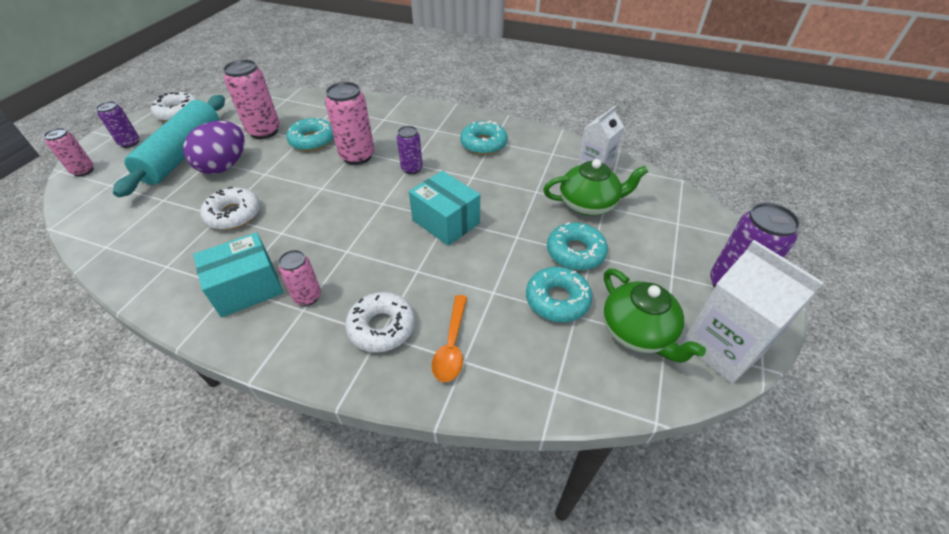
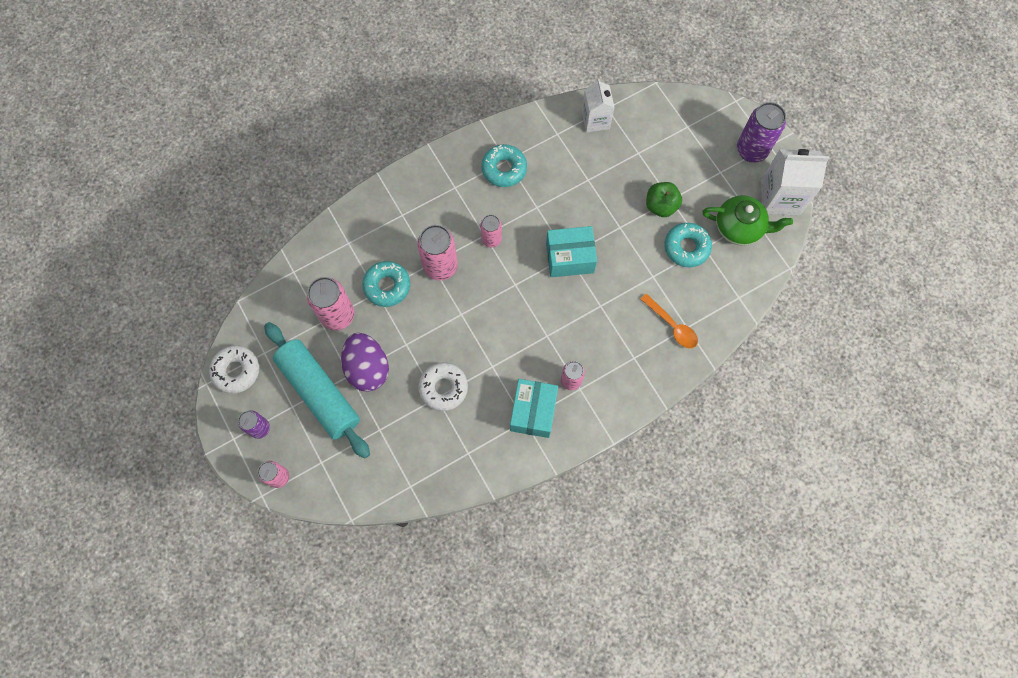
camera: 50 degrees left, 25 degrees up
white donut [345,292,415,353] -> none
purple can [397,126,423,174] -> pink can [480,215,502,248]
green teapot [543,159,648,216] -> none
turquoise donut [547,222,608,270] -> green apple [646,182,682,217]

